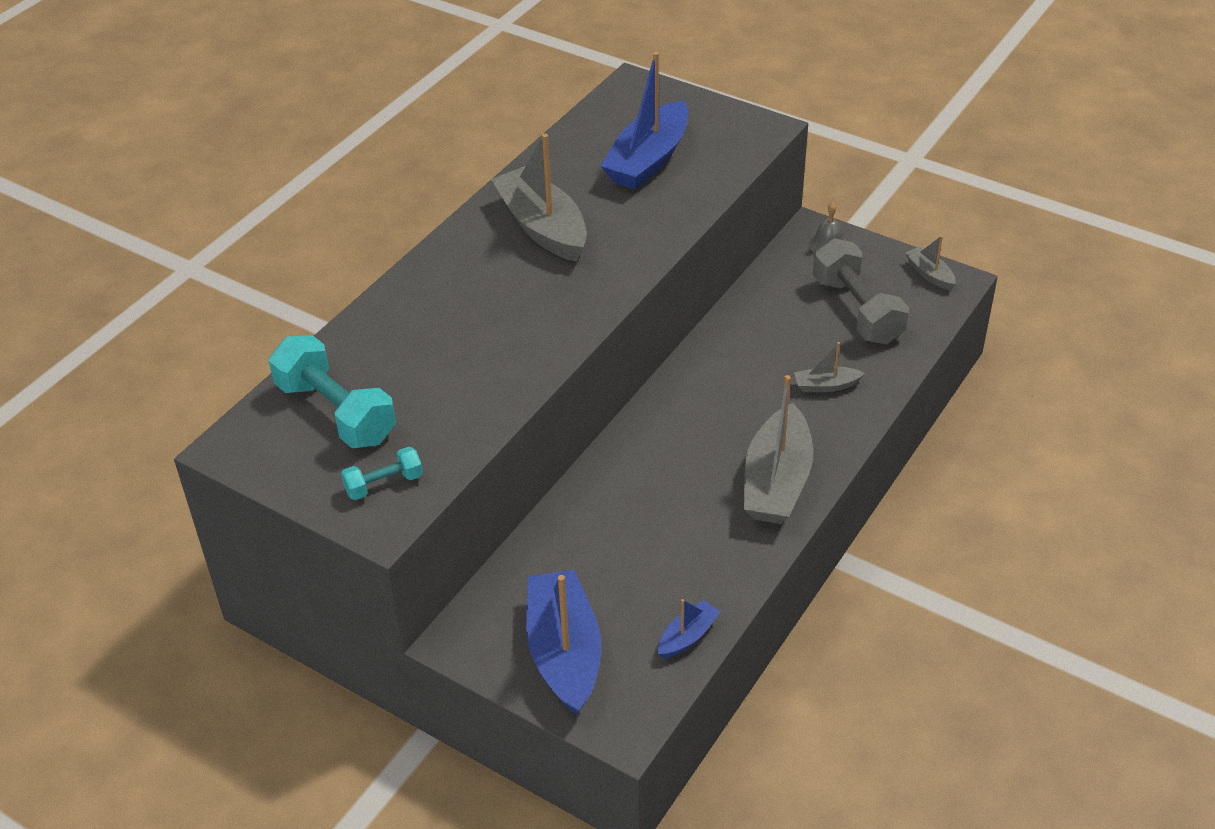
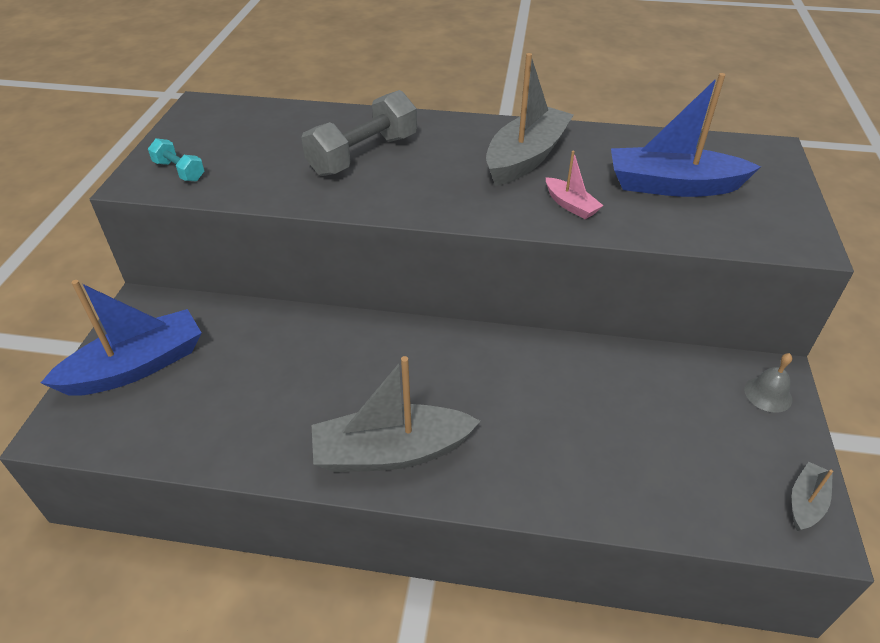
camera: 65 degrees right, 0 degrees up
turquoise dumbbell [269,335,396,448] -> none
blue boat [658,599,720,658] -> none
grey boat [794,342,865,392] -> none
grey dumbbell [813,238,909,344] -> grey dumbbell moved to [301,90,417,176]
none -> pink boat [546,151,603,219]

